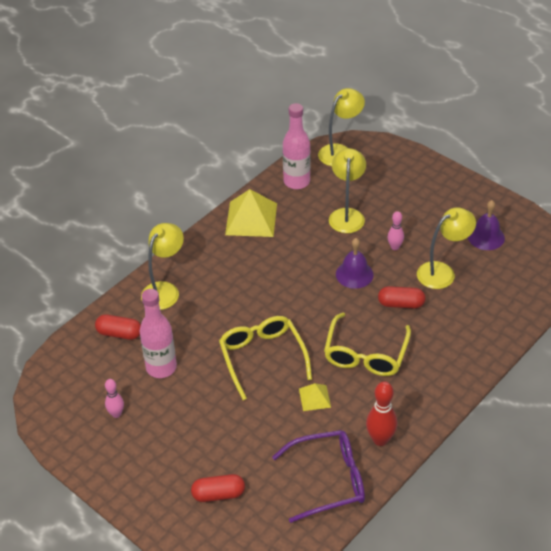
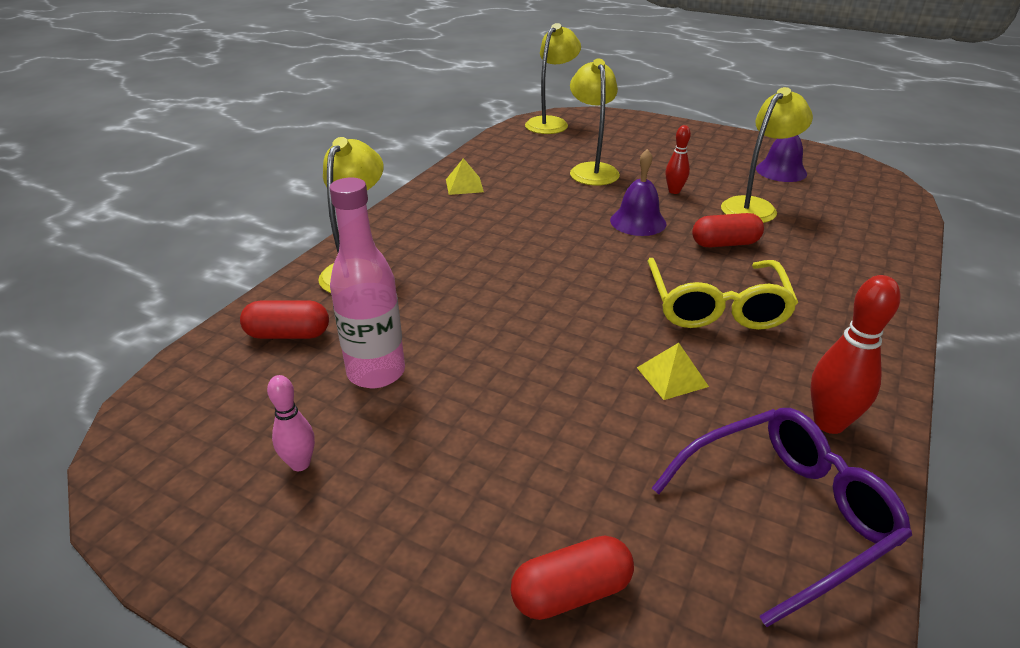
camera: 15 degrees left, 10 degrees down
yellow glasses [219,316,312,400] -> none
yellow pyramid [225,189,277,237] -> yellow pyramid [446,158,484,195], size x0.51
pink bottle [283,103,310,189] -> none
pink bowling pin [388,211,404,250] -> red bowling pin [666,125,691,194]

